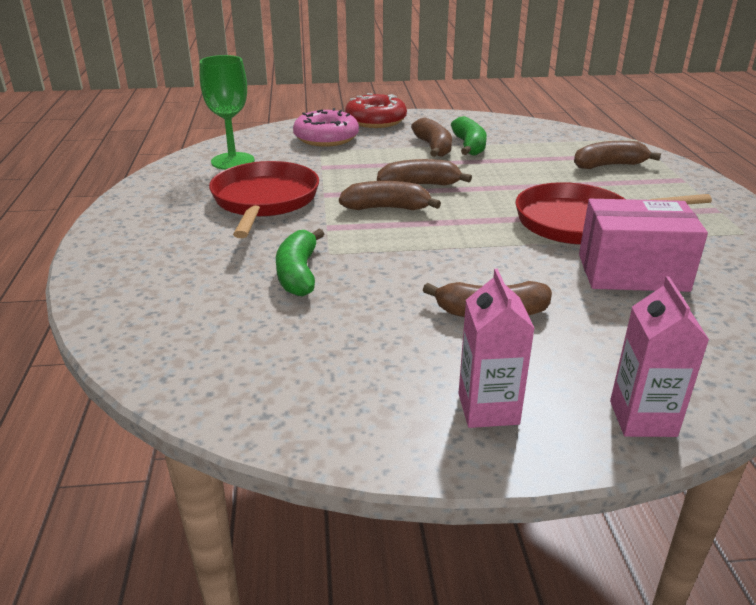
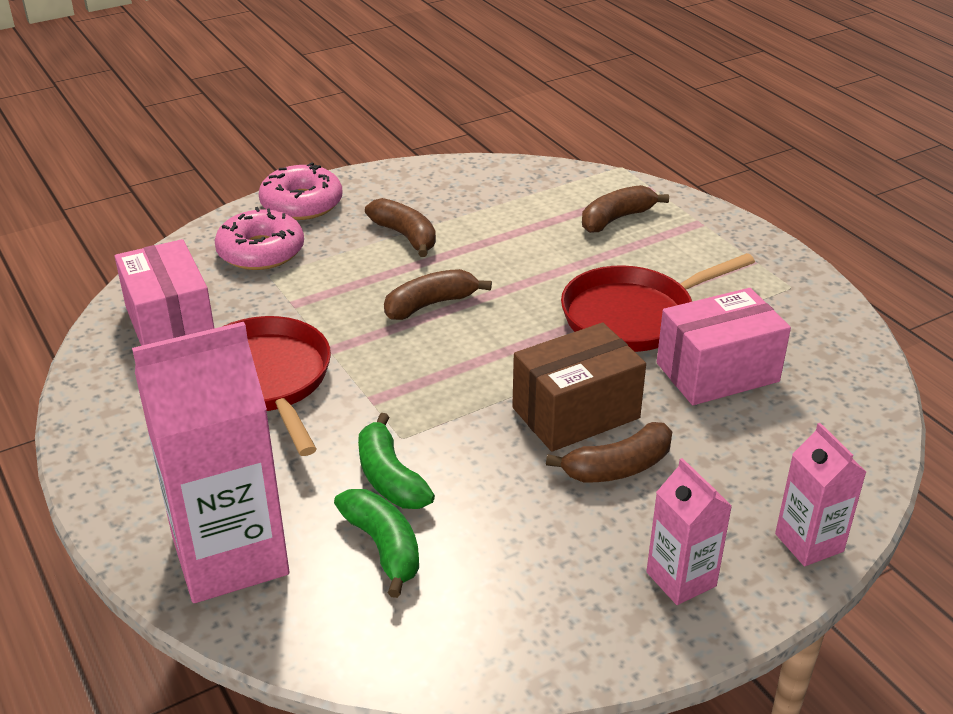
camera: 25 degrees left, 5 degrees up
green goblet [199,55,255,170] -> pink box [115,239,214,346]
brown banana [339,181,441,210] -> none
red donut [345,93,407,128] -> pink donut [259,162,342,220]
green banana [451,116,487,156] -> green banana moved to [334,489,419,598]
none -> pink carton [132,322,289,603]
none -> brown box [512,323,646,452]

